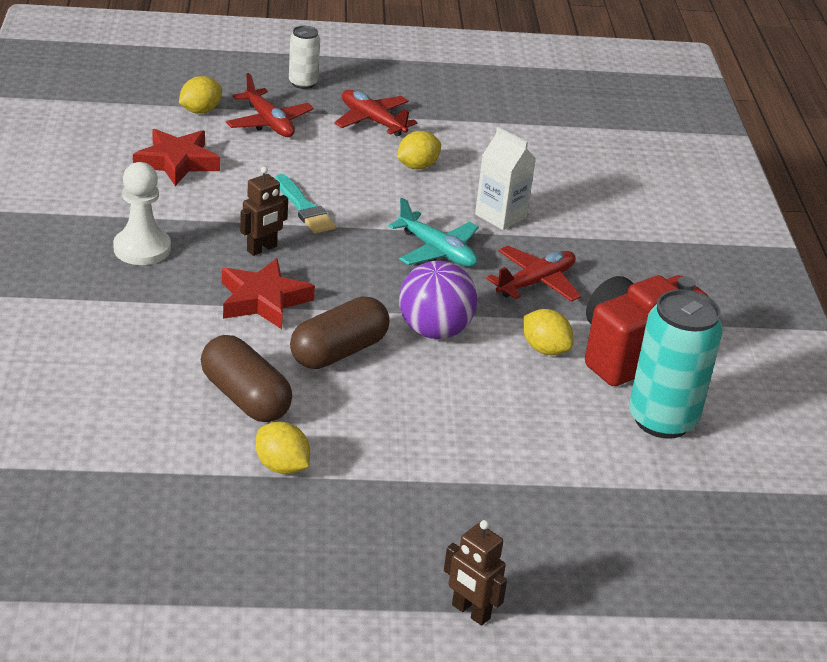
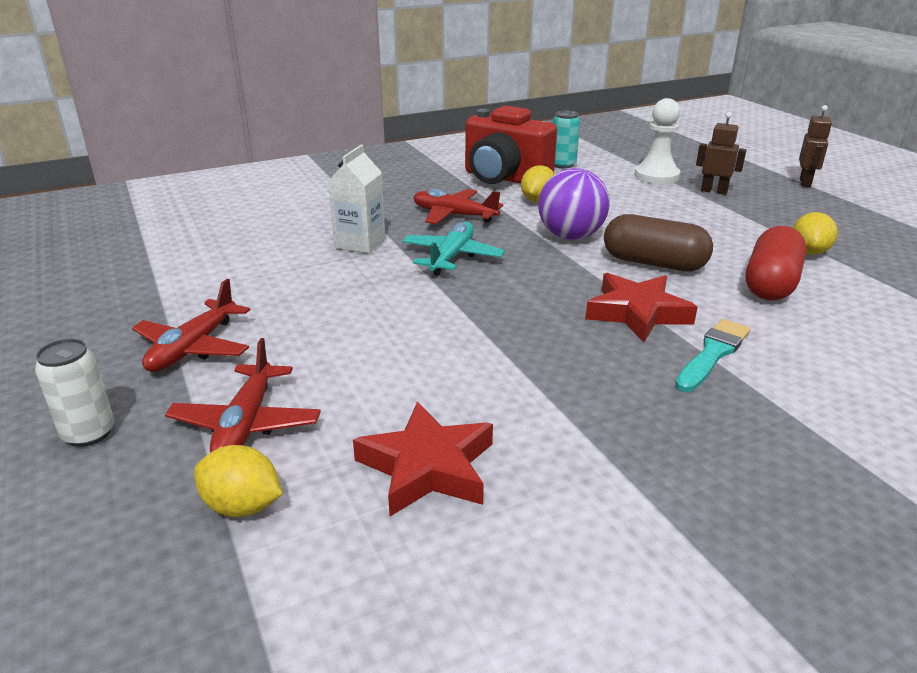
camera: 110 degrees left, 5 degrees down
white pawn [113,162,171,265] -> white pawn moved to [634,98,680,184]
brown capsule [201,335,292,422] -> red capsule [746,226,806,301]
red plane [226,73,314,137] -> red plane turned 150 degrees clockwise [165,338,321,453]
brown robot [240,166,288,256] -> brown robot moved to [696,112,746,195]
turquoise brush [275,174,336,233] -> turquoise brush moved to [675,319,751,392]
yellow lemon [397,131,441,169] -> none
turquoise can [629,289,723,439] -> turquoise can [553,110,580,169], size x0.54

